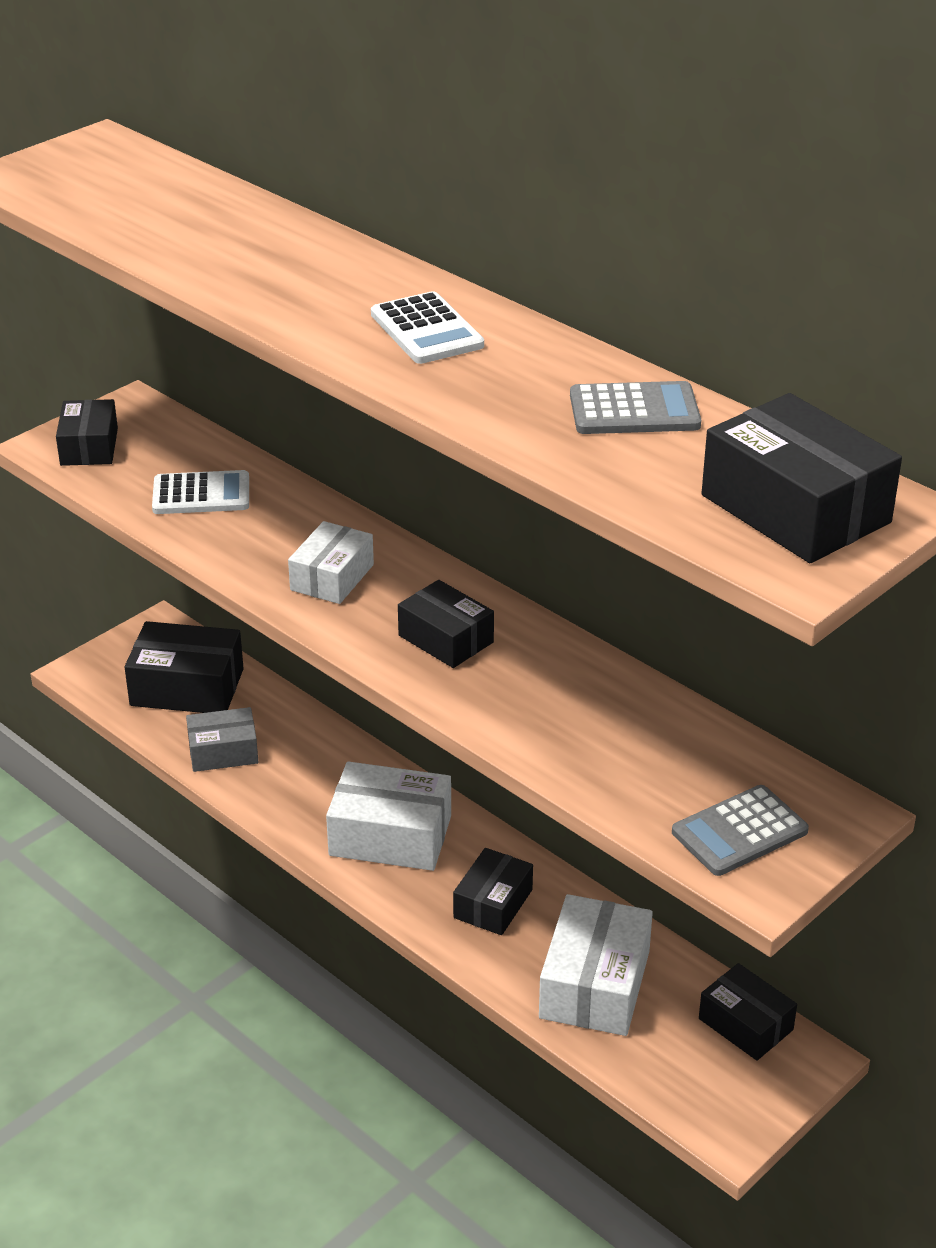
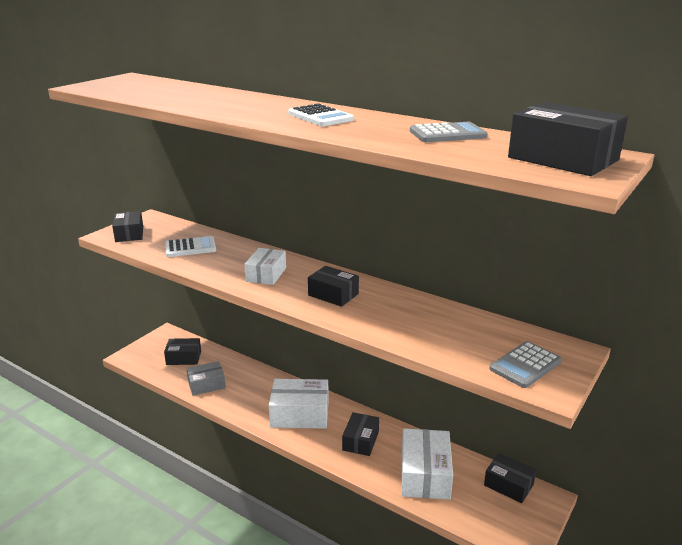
camera: 10 degrees left, 10 degrees down
black box [124,621,244,713] -> black box [164,338,201,365], size x0.64

